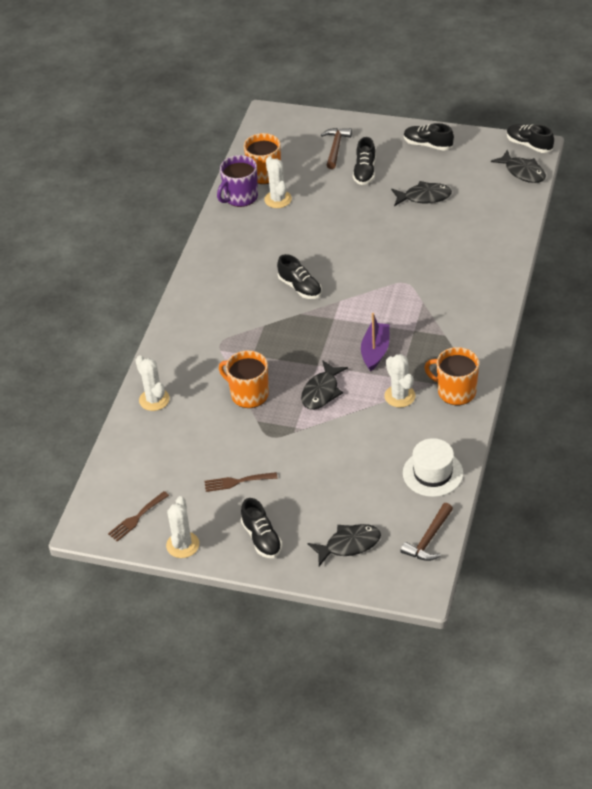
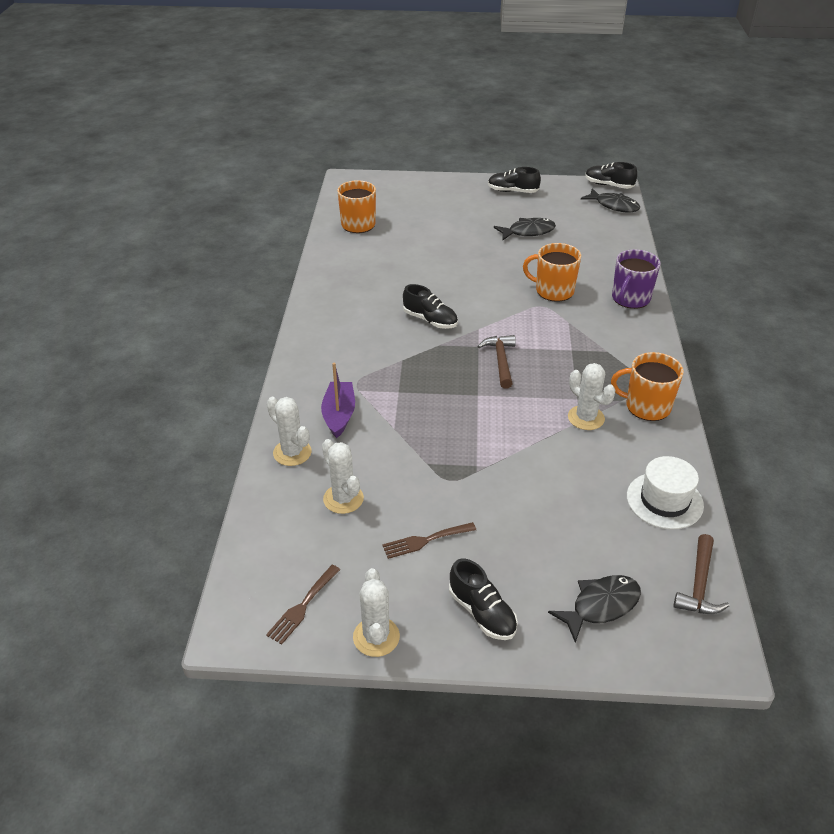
camera: 15 degrees left, 5 degrees down
purple mug [217,155,258,207] -> purple mug moved to [612,249,661,309]
orange mug [219,350,269,408] -> orange mug moved to [523,243,581,302]
white cactus [264,156,292,208] -> white cactus moved to [322,439,364,514]
black fish [301,360,348,410] -> none
brown hammer [321,128,352,169] -> brown hammer moved to [477,335,516,389]
black shoe [353,137,376,185] -> none
purple boat [361,313,389,371] -> purple boat moved to [321,363,355,438]

